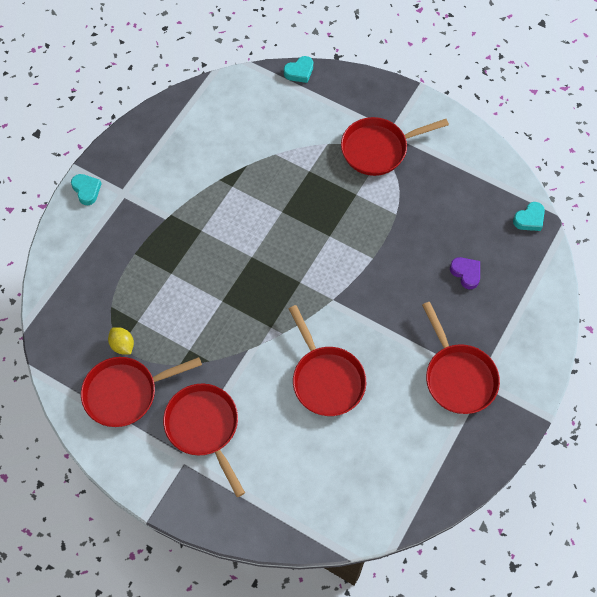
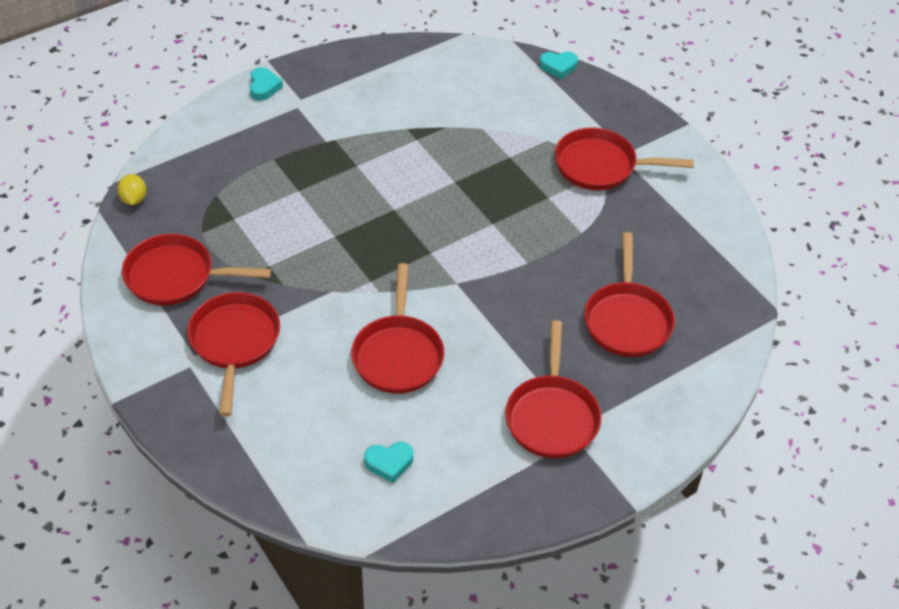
camera: 25 degrees right, 15 degrees down
yellow lemon [108,327,134,355] -> yellow lemon moved to [117,174,146,205]
purple heart [450,257,480,289] -> red pan [584,232,675,357]
turquoise heart [513,202,545,231] -> turquoise heart moved to [364,442,413,483]

